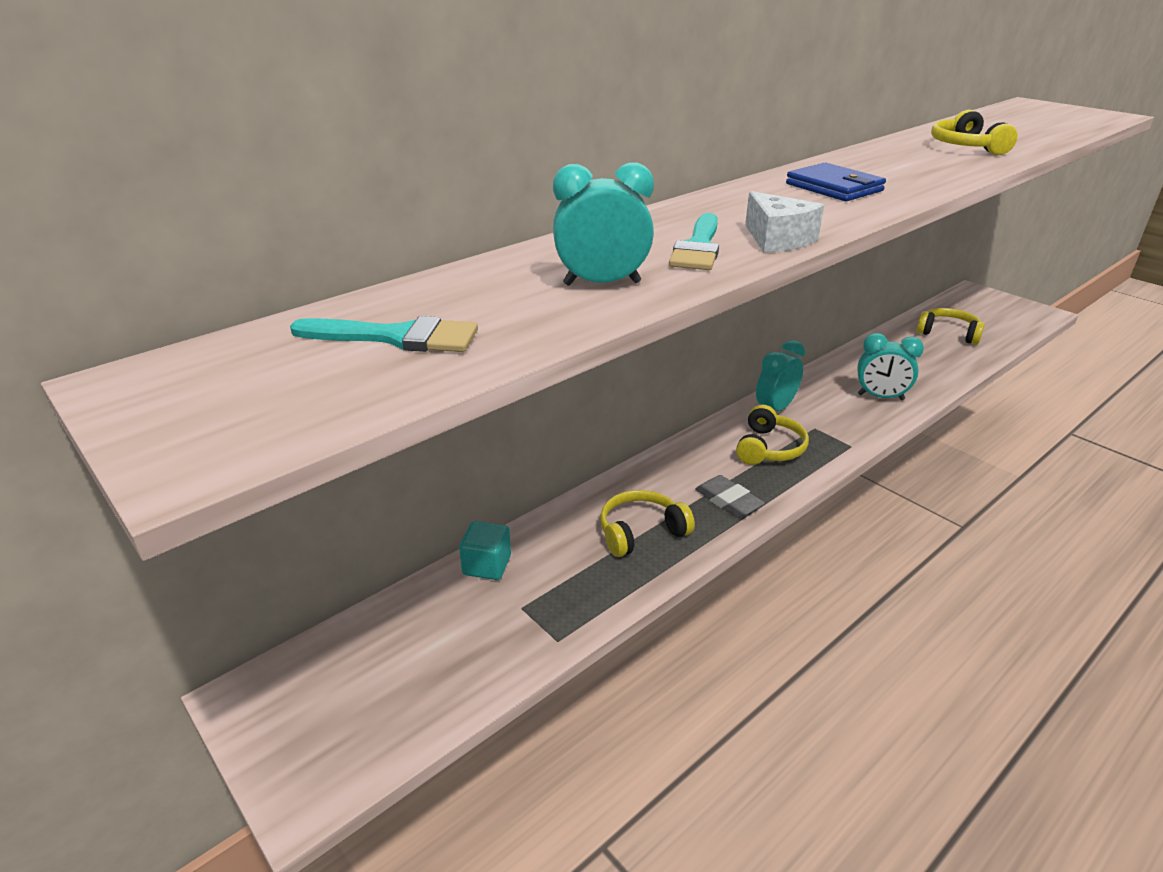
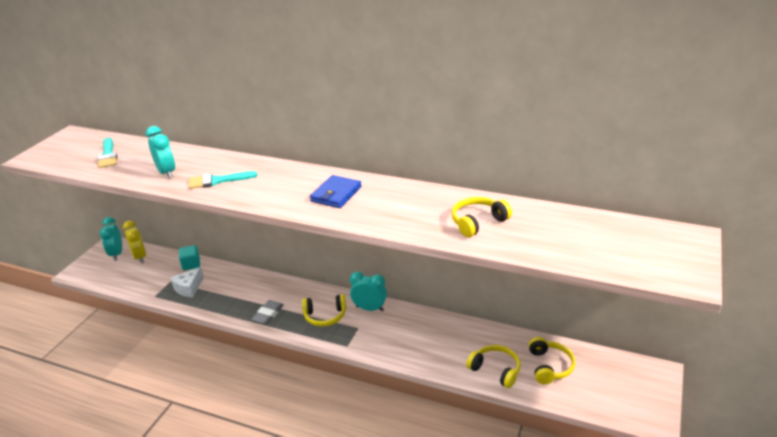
camera: 65 degrees right, 0 degrees up
yellow headphones [600,490,695,557] -> yellow headphones moved to [466,345,521,388]
white cheese [745,191,824,253] -> white cheese moved to [171,267,204,298]
turquoise clock [857,333,924,400] -> turquoise clock moved to [100,217,122,261]
none -> yellow clock [123,221,146,263]

